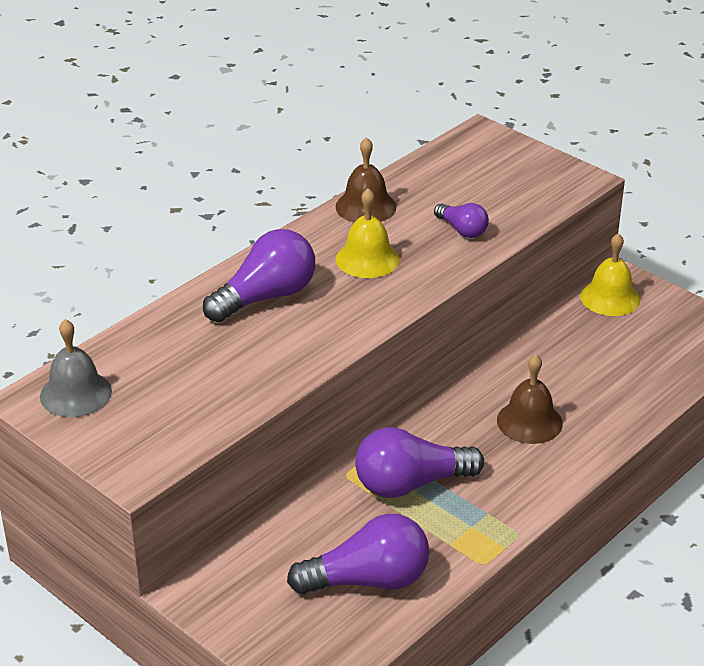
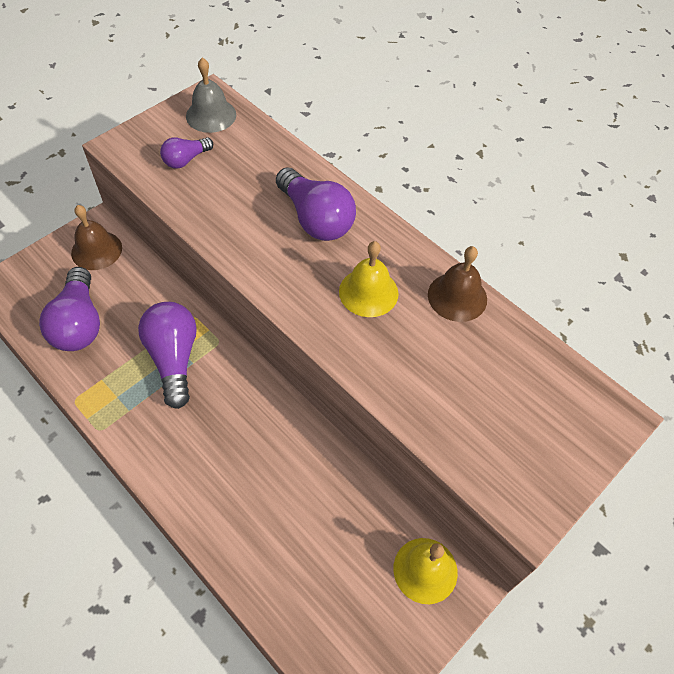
camera: 90 degrees right, 20 degrees up
purple light bulb [434,203,489,238] -> purple light bulb moved to [160,138,213,169]
brown bell [497,354,563,444] -> brown bell moved to [71,205,122,270]

